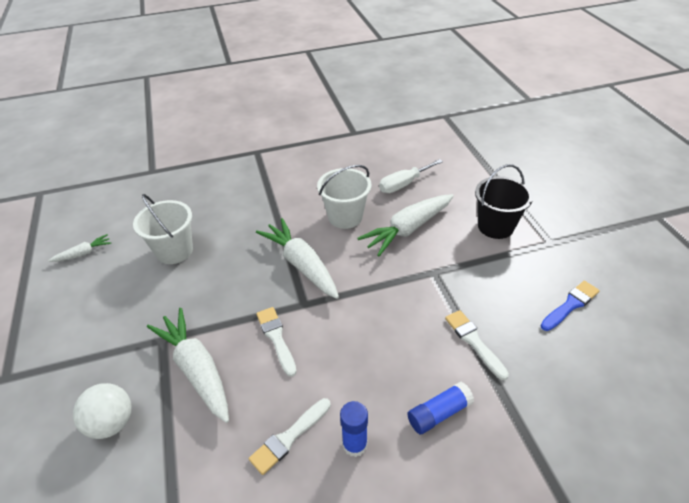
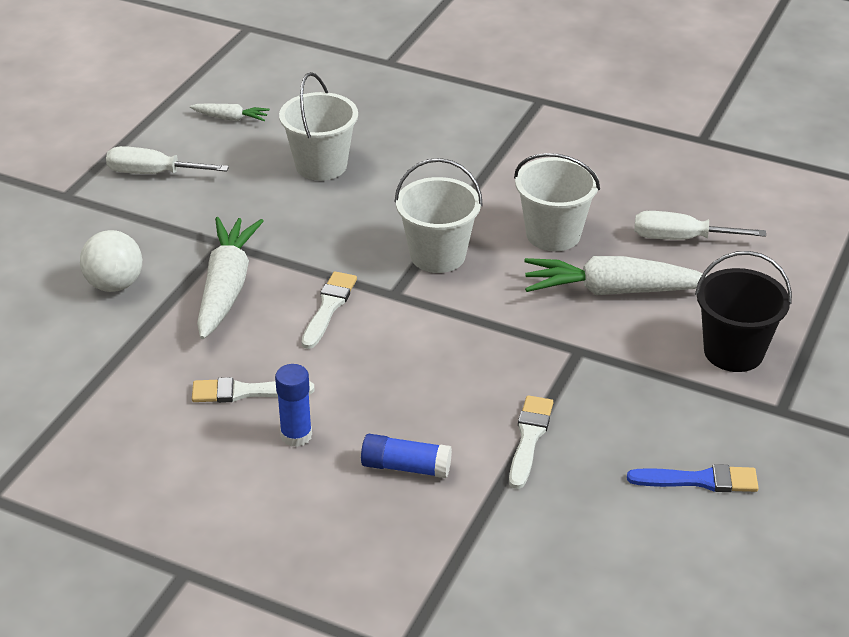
camera: 40 degrees right, 5 degrees down
white carrot [256,218,339,299] -> white bucket [394,158,483,273]
none -> white screwdriver [106,146,229,174]

